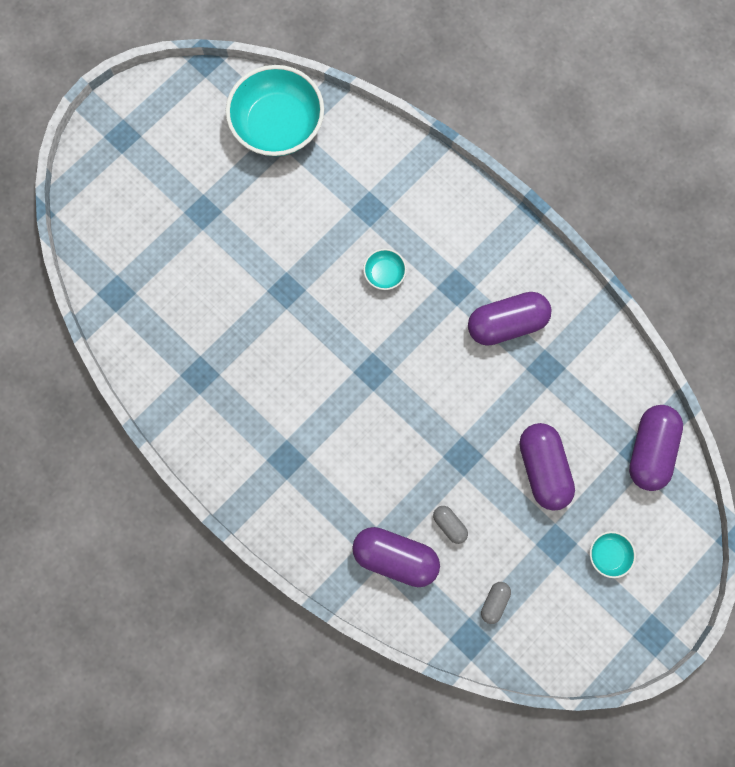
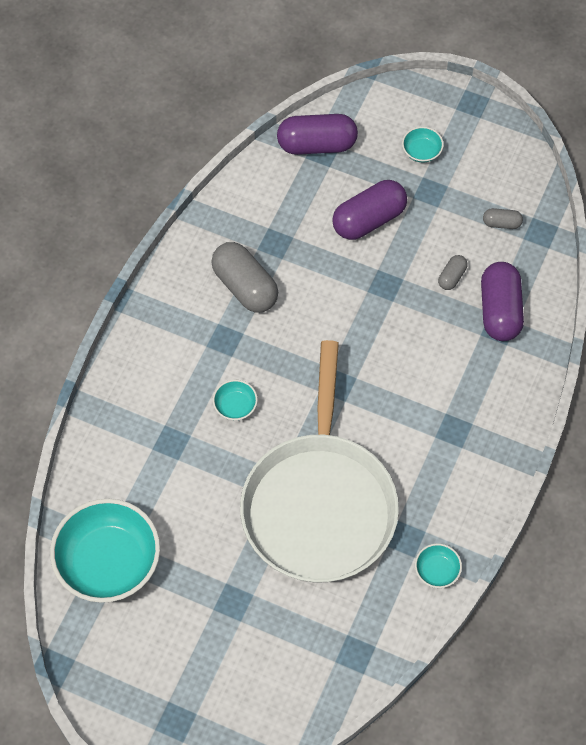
camera: 110 degrees left, 15 degrees down
purple capsule [468,292,551,346] -> grey capsule [211,242,278,312]
none -> white pan [240,340,399,583]
none -> turquoise bowl [415,543,462,588]

